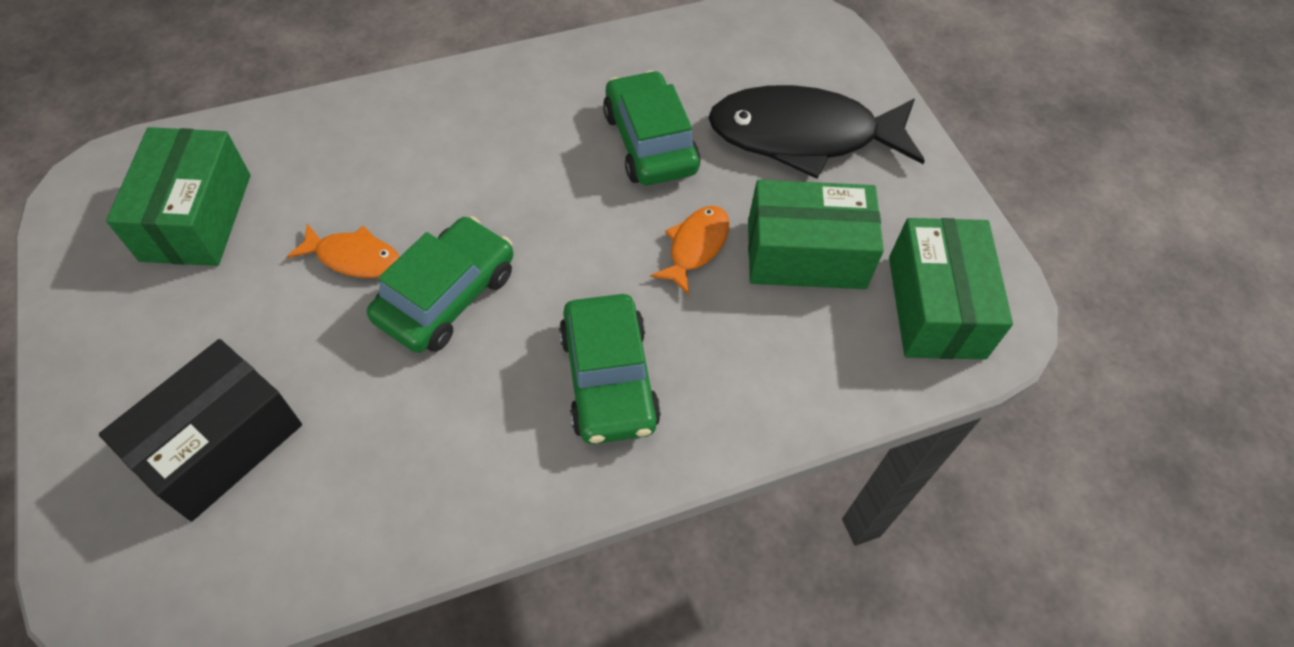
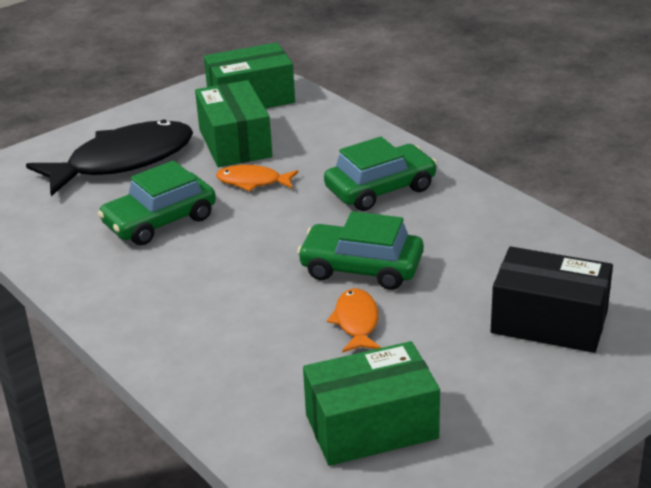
camera: 105 degrees left, 25 degrees down
black fish [708,85,925,179] -> black fish turned 105 degrees counterclockwise [26,119,193,196]

